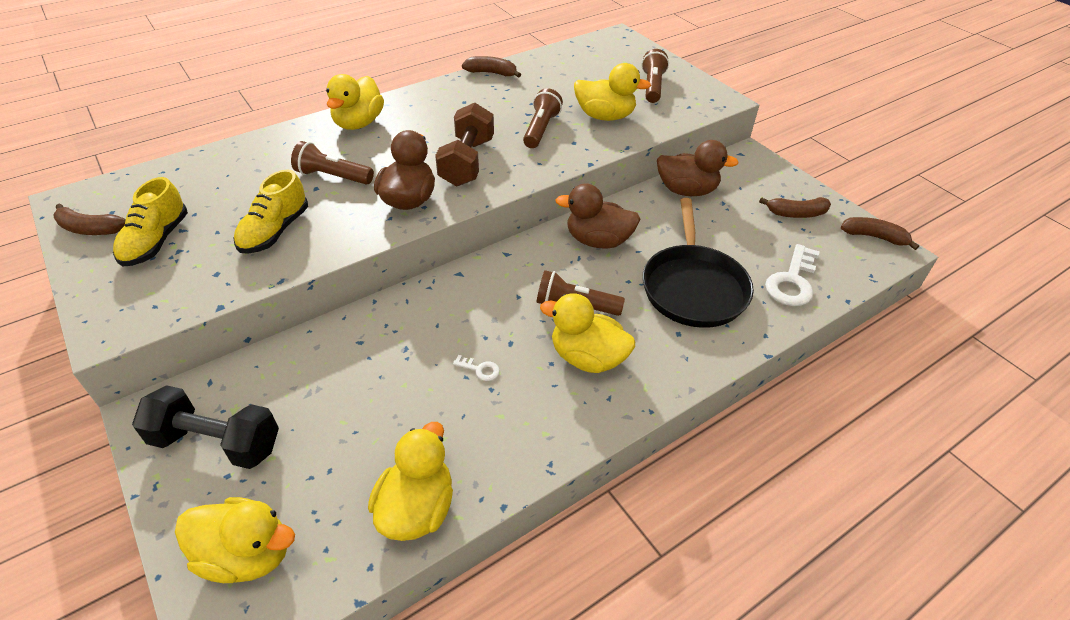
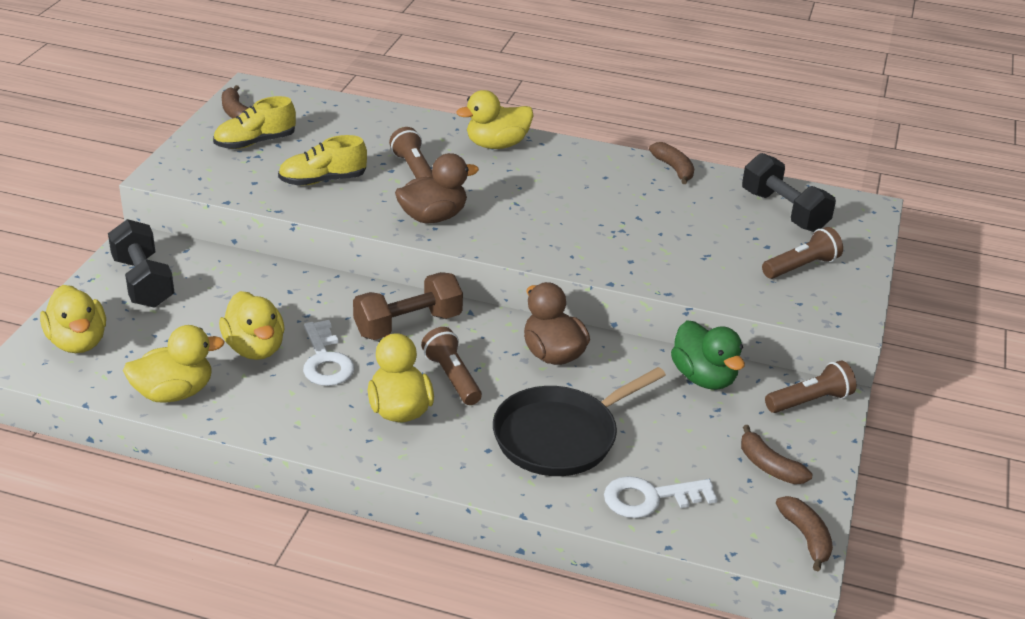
camera: 50 degrees right, 10 degrees down
brown dumbbell [435,103,494,186] -> brown dumbbell moved to [353,272,463,340]
white key [453,355,500,381] -> white key [303,320,355,386], size x2.19
brown flashlight [523,88,563,148] -> brown flashlight moved to [765,360,856,413]
yellow duck [574,63,651,121] -> yellow duck moved to [219,291,285,360]
brown duck [657,140,739,196] -> green duck [671,320,745,390]
none -> black dumbbell [742,153,836,232]

